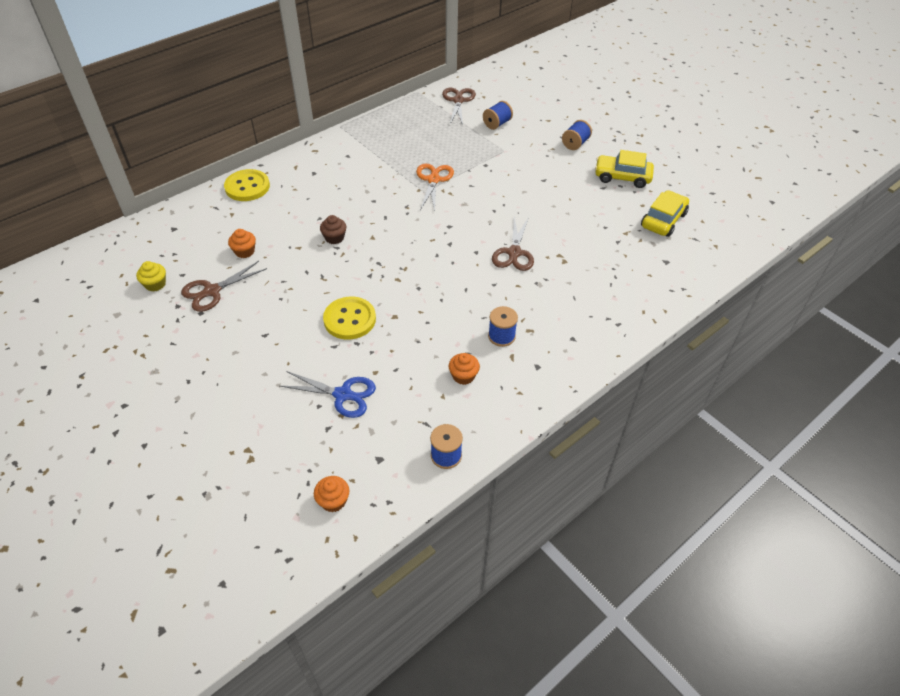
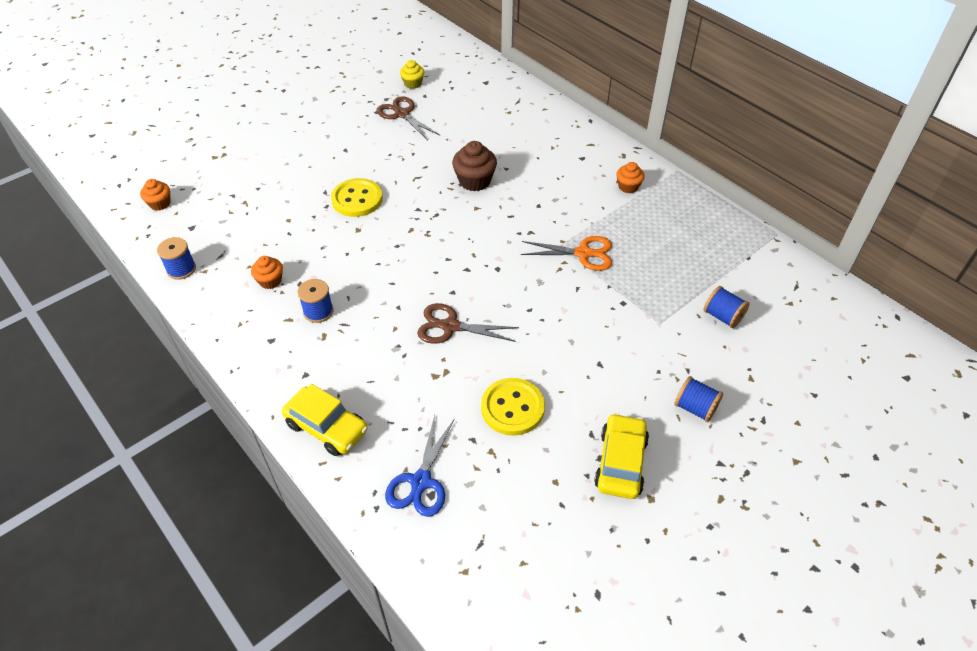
camera: 90 degrees right, 0 degrees up
yellow button [224,169,270,201] -> yellow button moved to [481,378,545,436]
orange cupcake [228,229,256,258] -> orange cupcake moved to [616,162,645,193]
blue scissors [280,371,376,418] -> blue scissors moved to [385,415,455,517]
brown cupcake [320,215,346,244] -> brown cupcake [452,141,497,191], size x1.59
brown scissors [442,88,476,125] -> none
yellow car [641,190,689,237] -> yellow car moved to [282,384,368,456]

